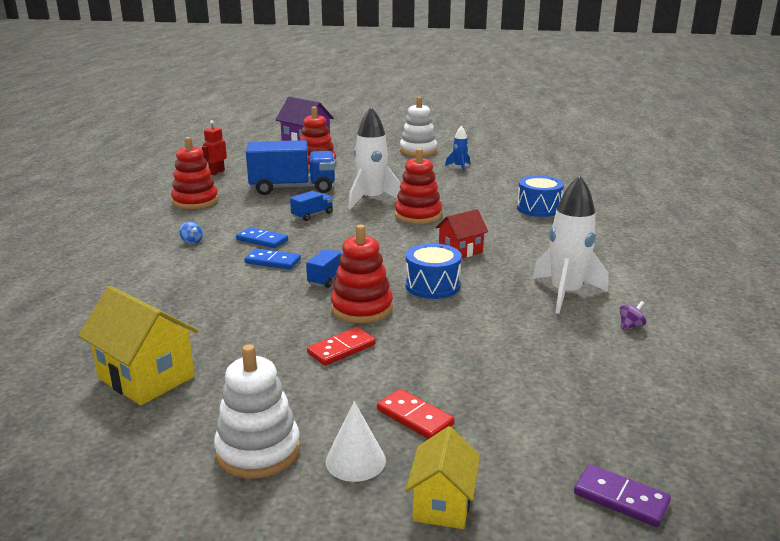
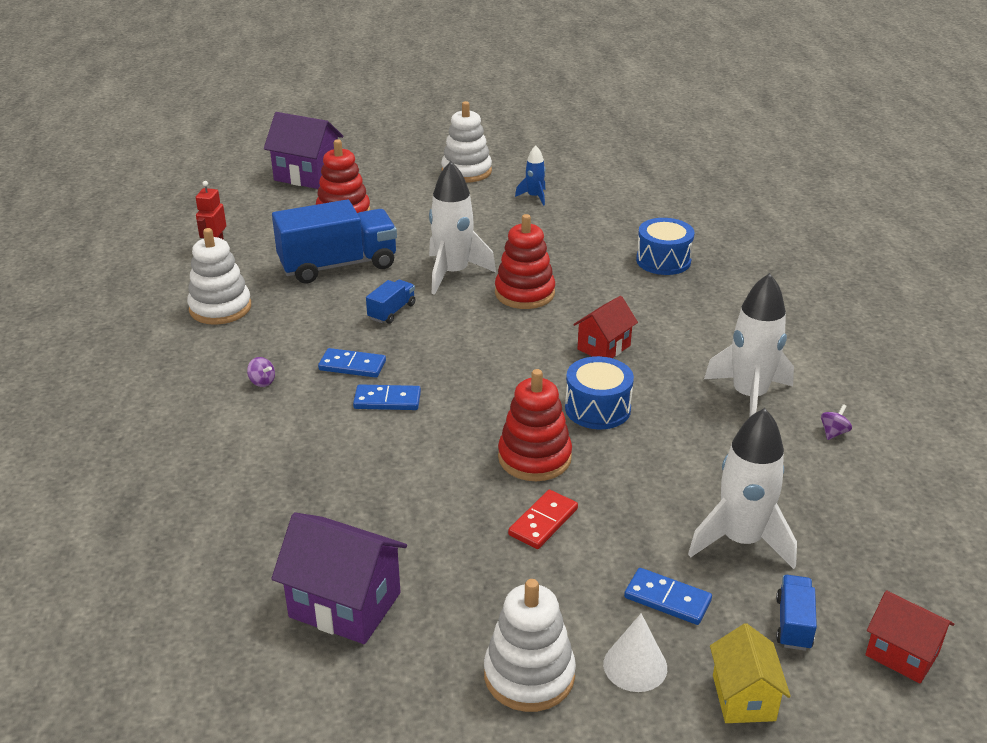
camera: 15 degrees left, 10 degrees up
yellow house [78,286,199,405] -> purple house [271,512,407,644]
red stacking toy [171,137,218,209] -> white stacking toy [187,228,251,325]
blue spinning top [179,222,203,244] -> purple spinning top [247,357,275,387]
blue truck [306,249,343,288] -> blue truck moved to [776,575,817,651]
red domino [377,389,454,439] -> blue domino [624,568,712,625]
purple domino [574,464,671,527] -> red house [865,590,954,684]
none -> white rocket [688,408,797,569]

